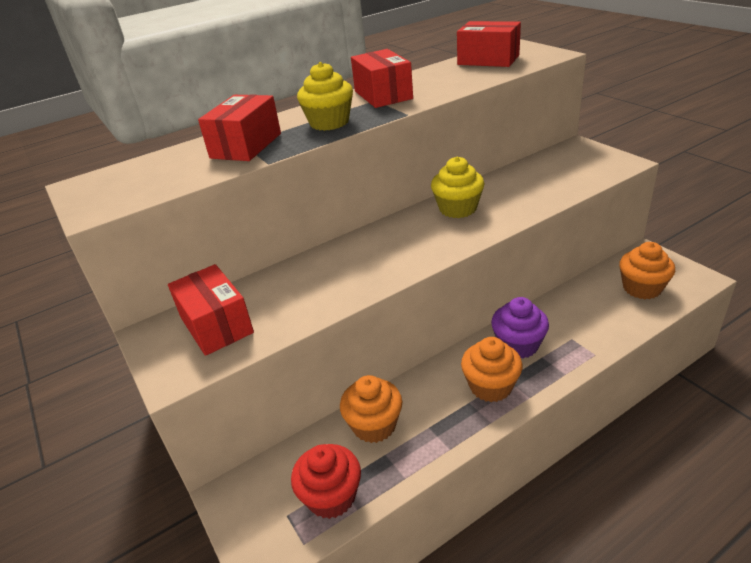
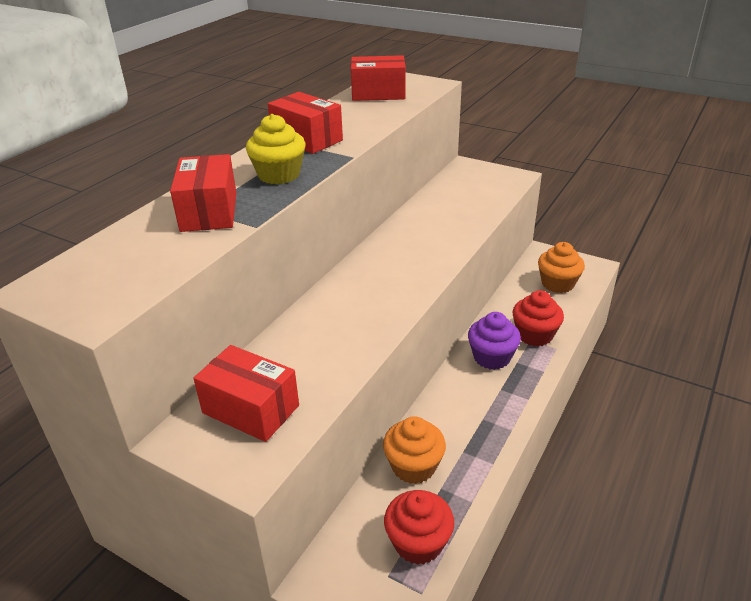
camera: 30 degrees left, 0 degrees up
yellow cupcake [431,157,484,218] -> none
orange cupcake [461,337,523,402] -> none
none -> red cupcake [512,290,564,346]

